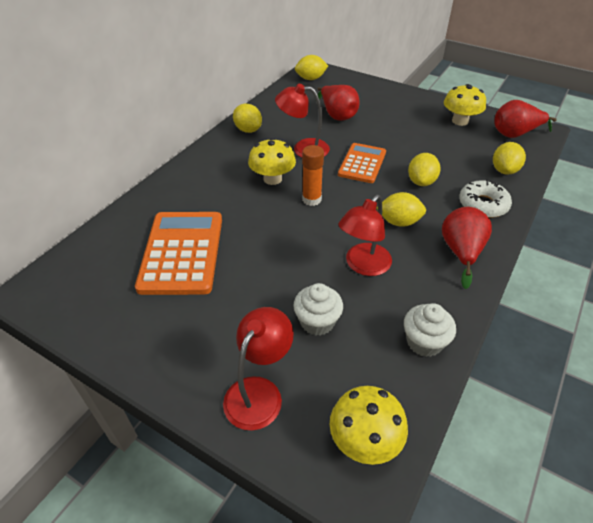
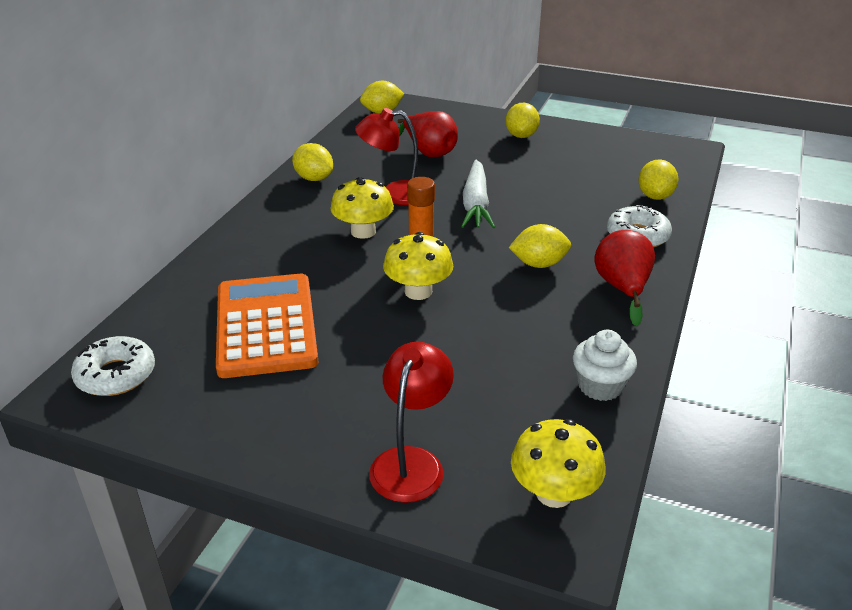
camera: 10 degrees left, 10 degrees down
white cupcake [293,283,343,336] -> none
orange calculator [338,143,386,183] -> white carrot [461,159,495,228]
red lamp [338,195,392,276] -> none
yellow lemon [408,153,441,186] -> yellow lemon moved to [506,103,540,138]
yellow mushroom [444,84,486,126] -> yellow mushroom moved to [383,232,453,300]
red pear [494,100,557,138] -> none
none -> white donut [71,336,155,396]

